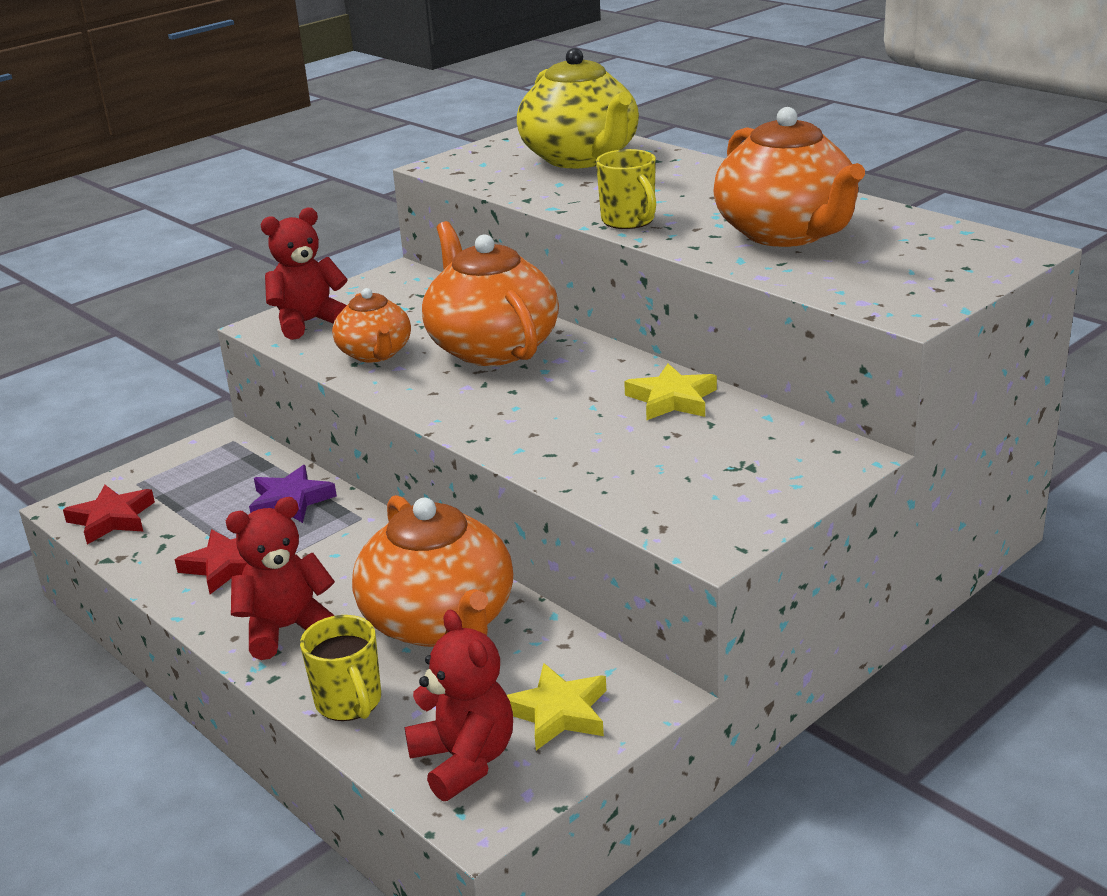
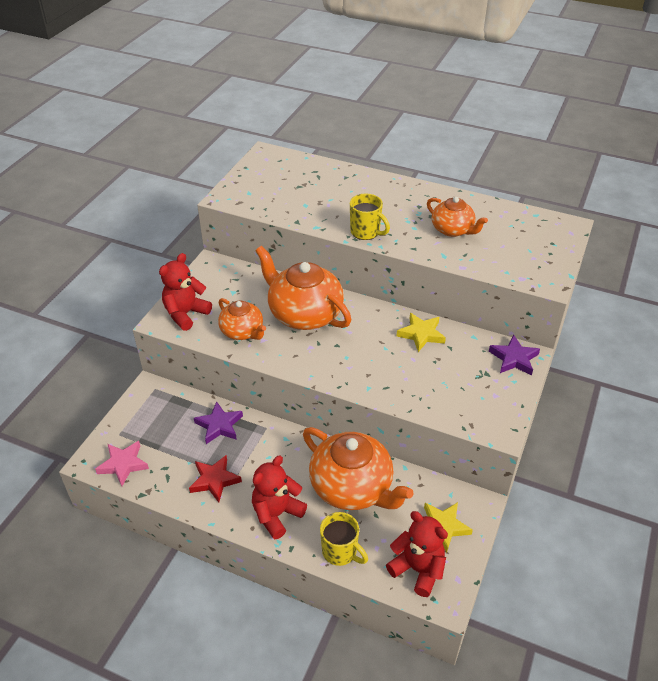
camera: 25 degrees left, 15 degrees up
red star [63,485,155,544] -> pink star [95,441,149,486]
yellow teapot [517,48,639,168] -> none
orange teapot [713,107,865,247] -> orange teapot [427,197,488,237], size x0.58
none -> purple star [489,335,540,376]

